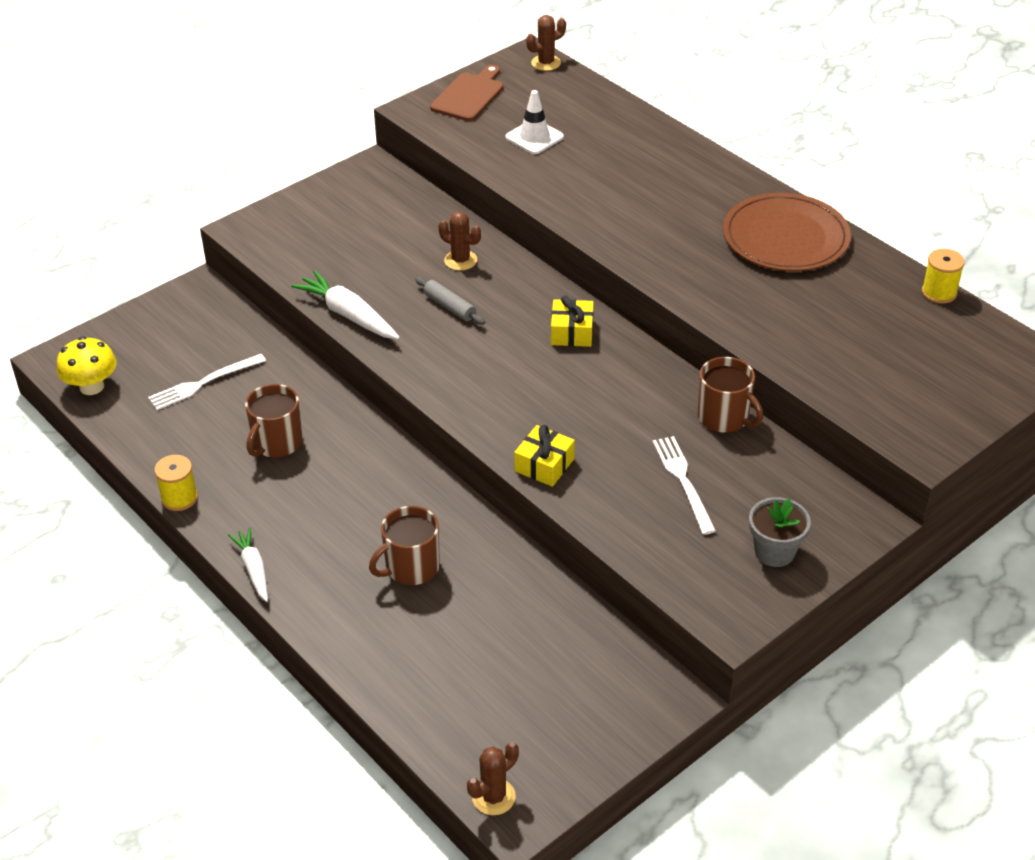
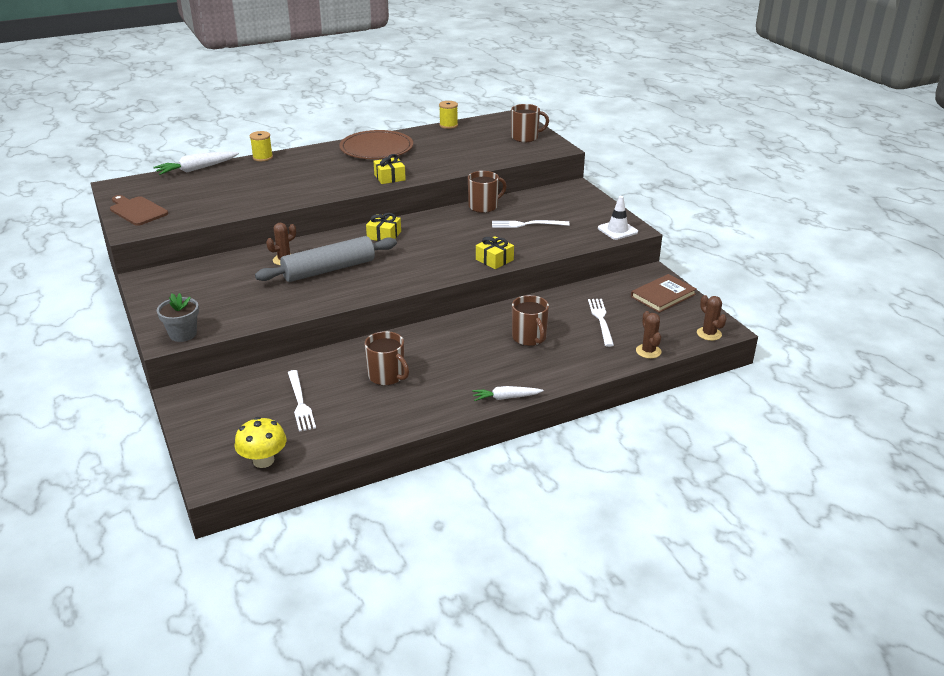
camera: 75 degrees left, 10 degrees down
yellow spool [154,455,198,511] -> yellow spool moved to [250,131,273,161]
white carrot [291,270,400,339] -> white carrot moved to [153,151,239,175]
grey rolling pin [415,277,485,325] -> grey rolling pin [255,236,397,282], size x2.18
white traffic cone [506,90,564,154] -> white traffic cone moved to [598,196,638,240]
brown cactus [526,15,566,71] -> brown cactus moved to [636,311,661,359]
grey flower pot [749,497,811,567] -> grey flower pot moved to [157,293,199,342]
none -> yellow gift [374,154,406,184]
none -> brown mug [511,104,549,142]
none -> white fork [588,299,614,347]
none -> brown book [631,274,697,313]

